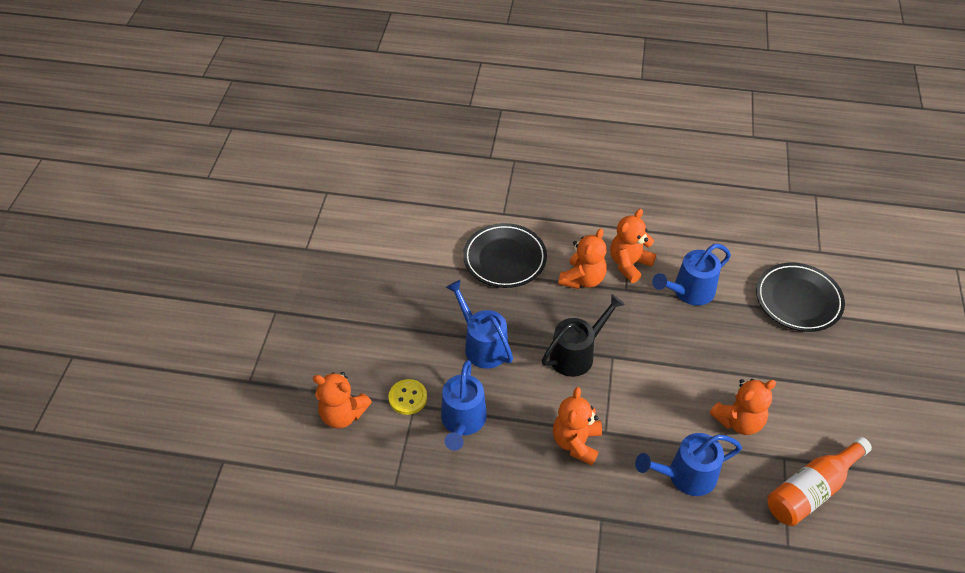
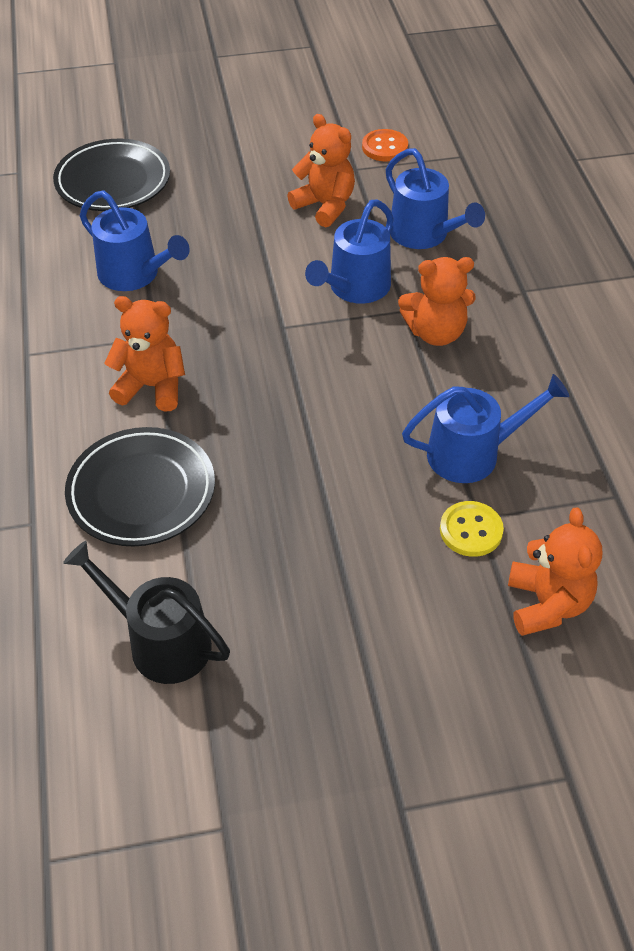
camera: 110 degrees left, 0 degrees up
blue watering can [446,280,513,369] -> blue watering can moved to [305,200,394,304]
black watering can [542,294,625,377] -> black watering can moved to [63,541,230,684]
orange teddy bear [610,209,656,283] -> none
orange bottle [767,437,872,526] -> orange button [362,129,408,162]

